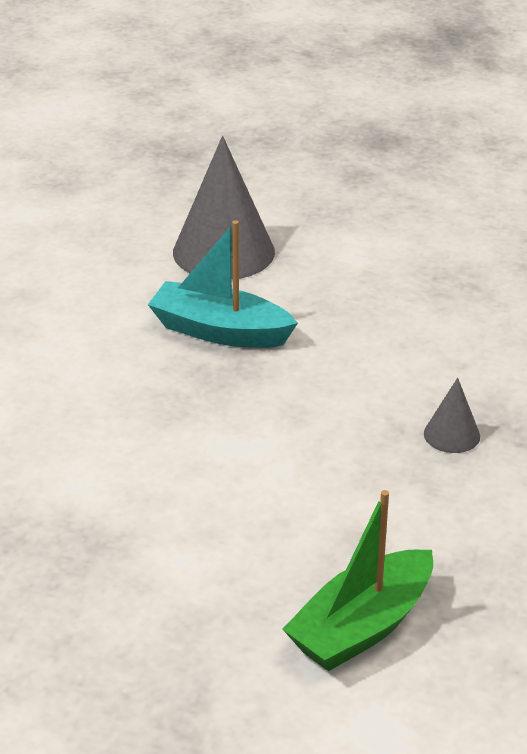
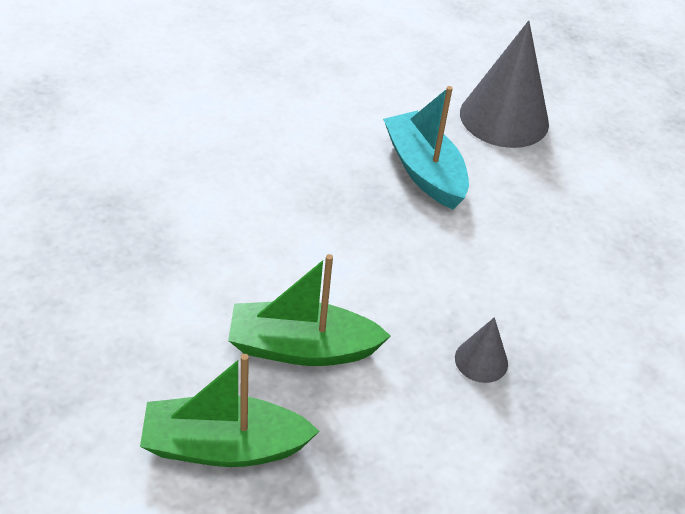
camera: 40 degrees right, 10 degrees up
none -> green boat [228,254,391,366]

